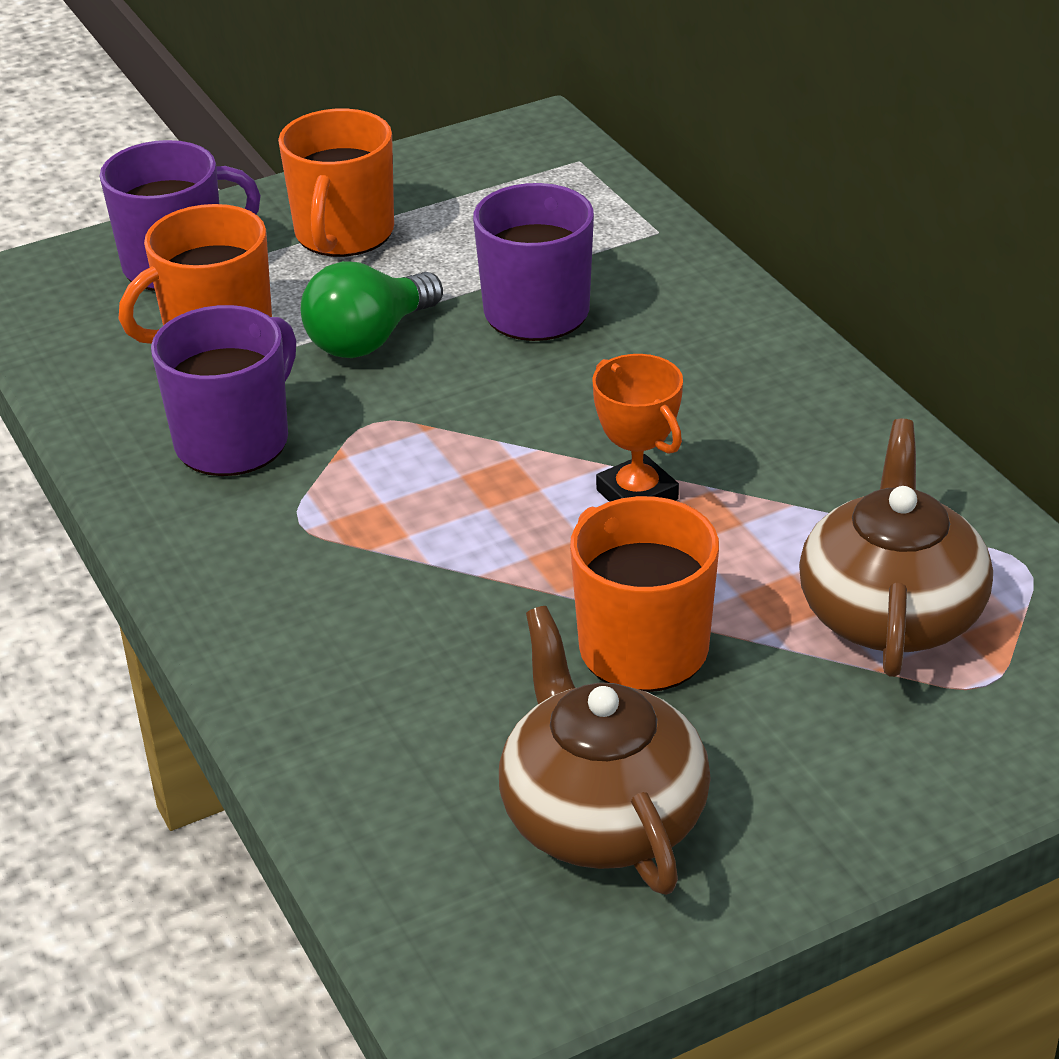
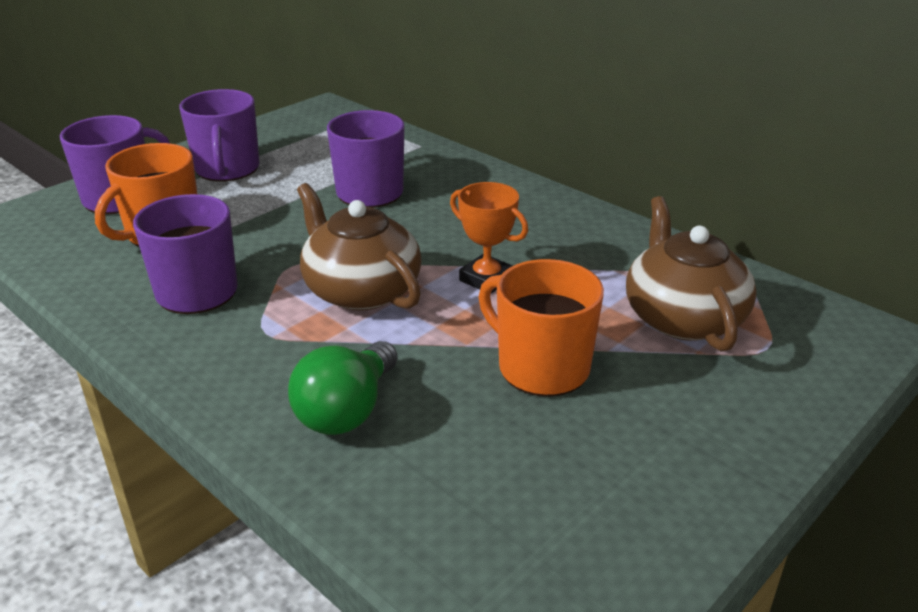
camera: 20 degrees left, 5 degrees down
orange mug [278,109,394,257] -> purple mug [179,89,260,181]
green light bulb [301,261,443,358] -> green light bulb moved to [288,341,398,435]
brown teapot [499,606,711,895] -> brown teapot moved to [297,183,422,311]

